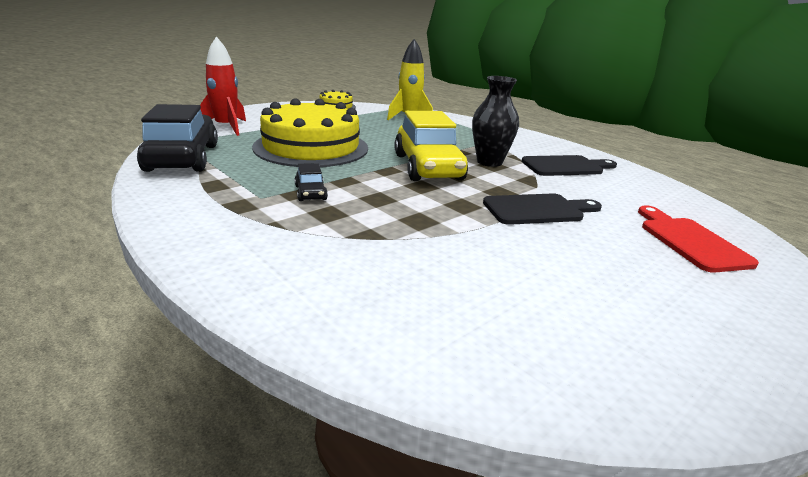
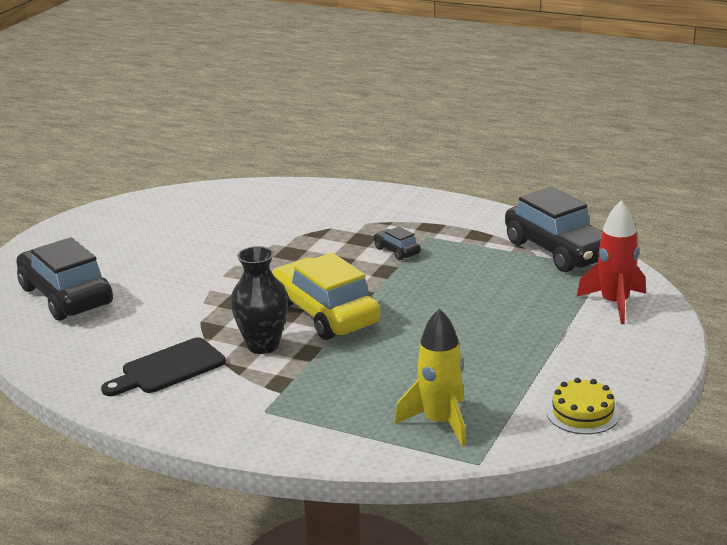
camera: 160 degrees right, 0 degrees up
yellow cake [252,98,368,167] -> none
black cutting board [483,193,602,225] -> none
red cutting board [638,205,759,273] -> black car [16,237,113,321]

